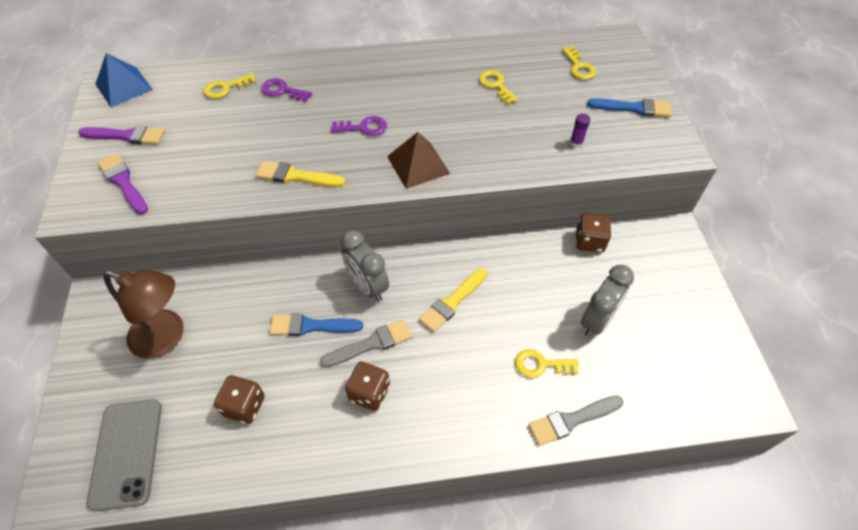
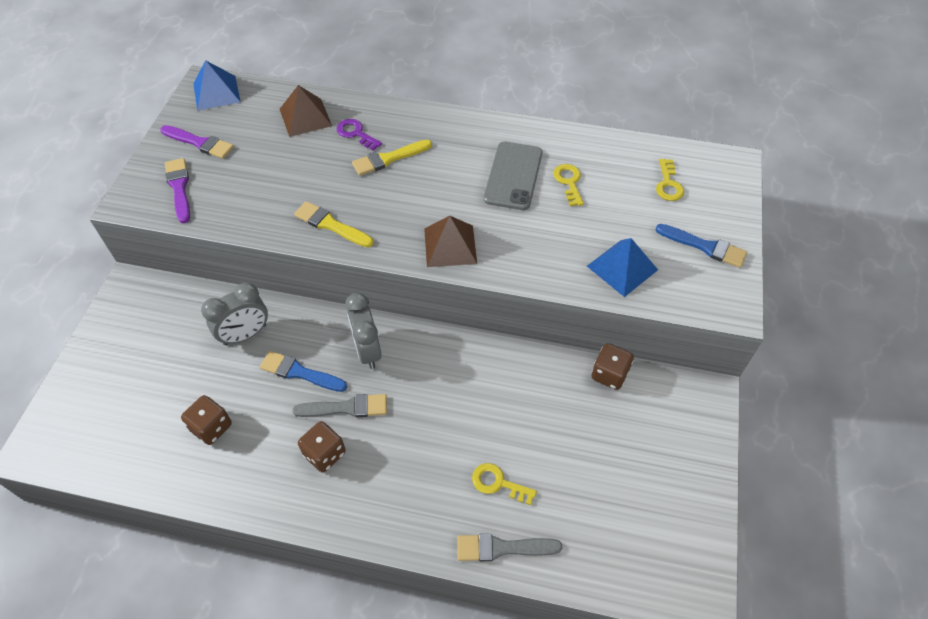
camera: 20 degrees right, 0 degrees up
grey phone [87,399,162,512] -> grey phone moved to [483,142,542,210]
brown lamp [104,270,184,359] -> none
yellow key [203,73,256,99] -> brown pyramid [280,85,332,137]
purple key [331,116,387,136] -> none
yellow brush [419,268,487,332] -> yellow brush moved to [352,140,432,176]
purple glue stick [570,114,590,148] -> blue pyramid [587,238,658,297]
grey clock [581,265,634,337] -> grey clock moved to [201,282,268,346]

